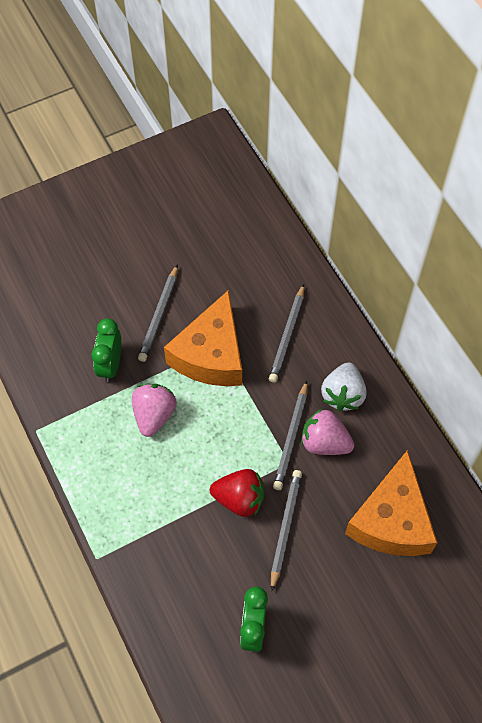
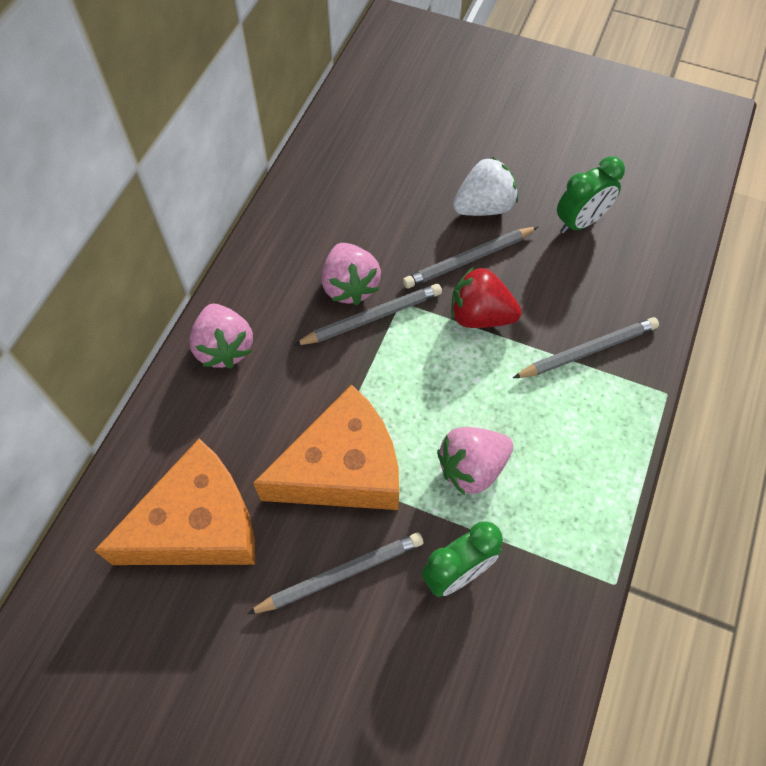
camera: 130 degrees left, 0 degrees up
red strawberry [210,469,264,517] -> red strawberry turned 45 degrees counterclockwise [451,267,522,328]
grey pencil [269,284,304,383] -> grey pencil moved to [513,317,659,378]
white strawberry [321,363,366,412] -> white strawberry moved to [453,157,518,216]
orange cheese [345,450,438,556] -> orange cheese moved to [94,439,255,565]
none -> pink strawberry [189,304,253,369]

